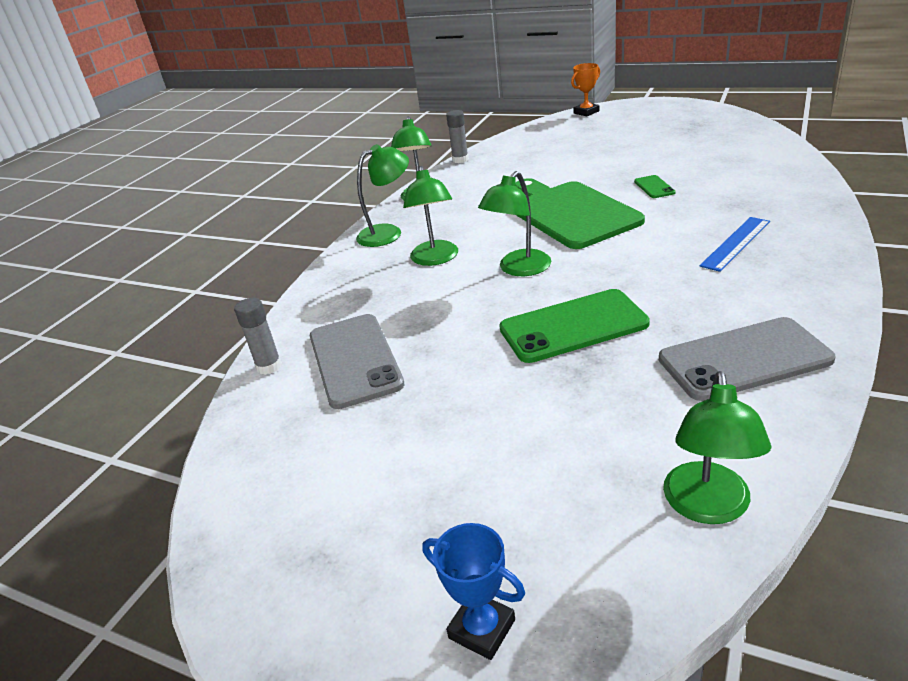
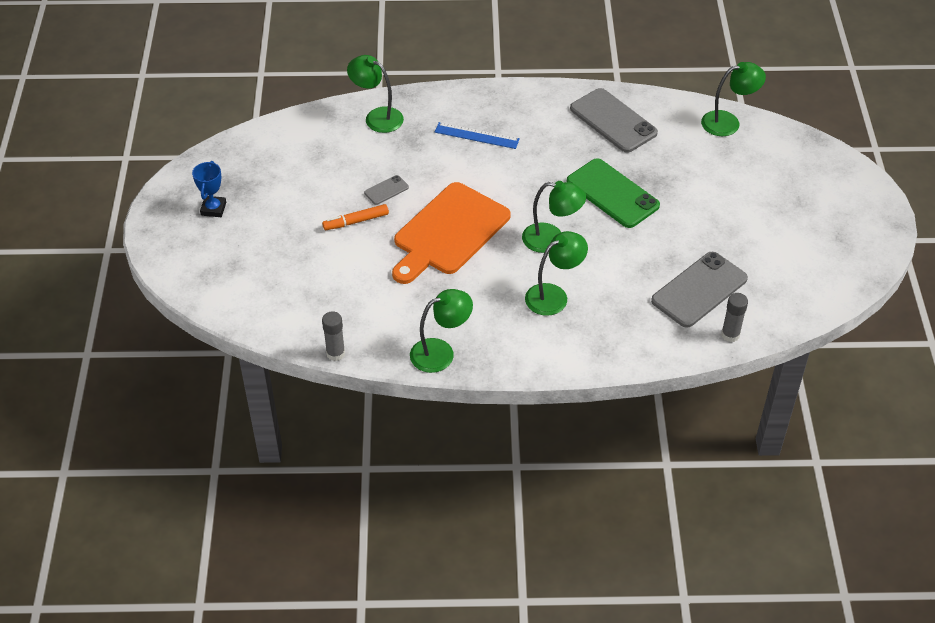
camera: 120 degrees left, 15 degrees up
green lamp [356,144,409,247] -> green lamp moved to [347,55,404,133]
blue trophy [422,523,525,660] -> blue trophy moved to [192,161,226,217]
green cutting board [515,178,645,249] -> orange cutting board [392,182,511,284]
orange trophy [571,63,600,116] -> none
green phone [634,175,676,198] -> grey phone [364,175,409,205]
none -> orange marker [322,204,389,230]

